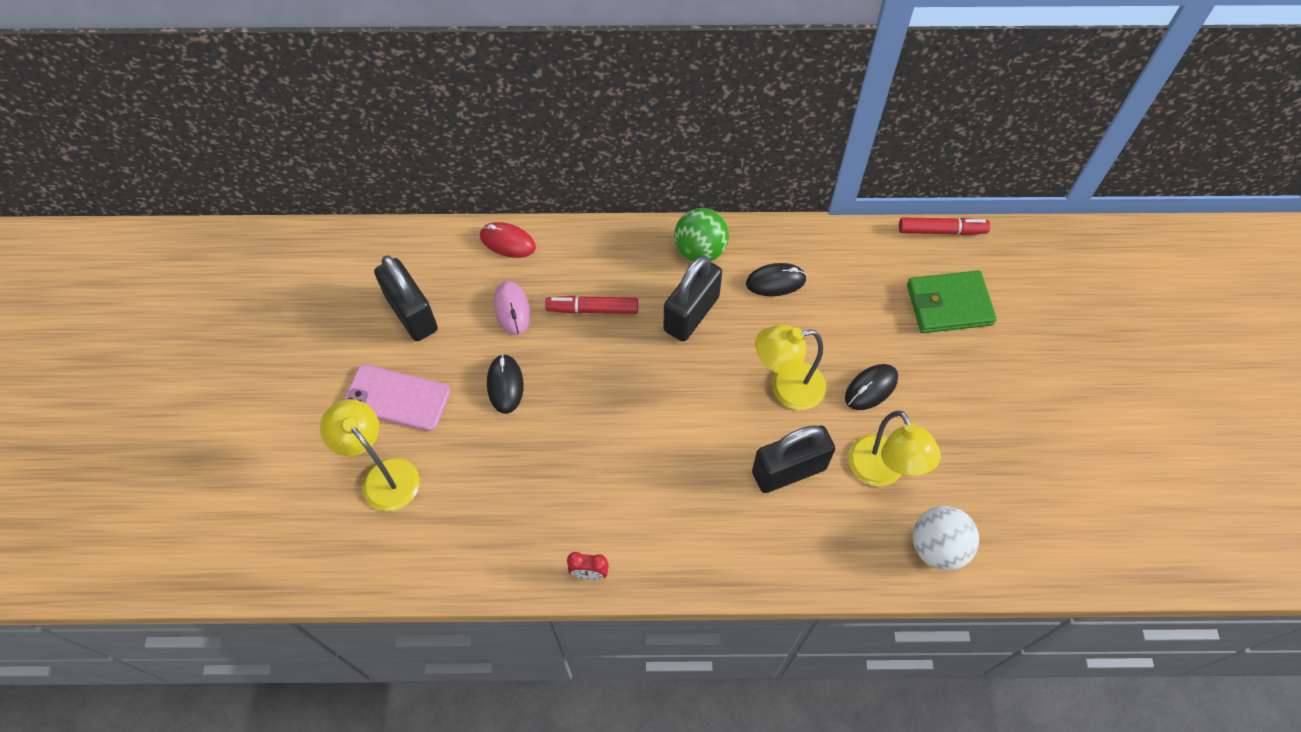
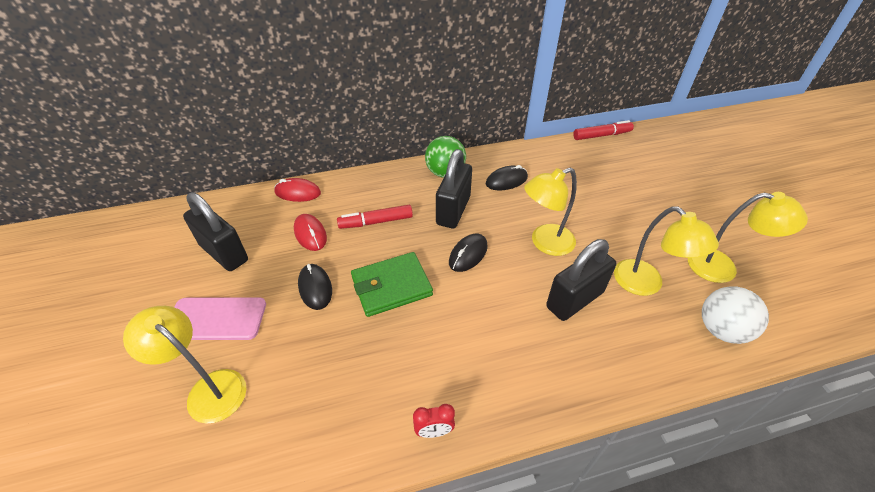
camera: 15 degrees left, 15 degrees down
pink mouse [494,281,531,335] -> red mouse [294,214,327,251]
black mouse [845,364,898,410] -> black mouse moved to [449,234,488,272]
green wallet [907,270,997,333] -> green wallet moved to [351,252,433,317]
none -> yellow lamp [688,192,808,283]

